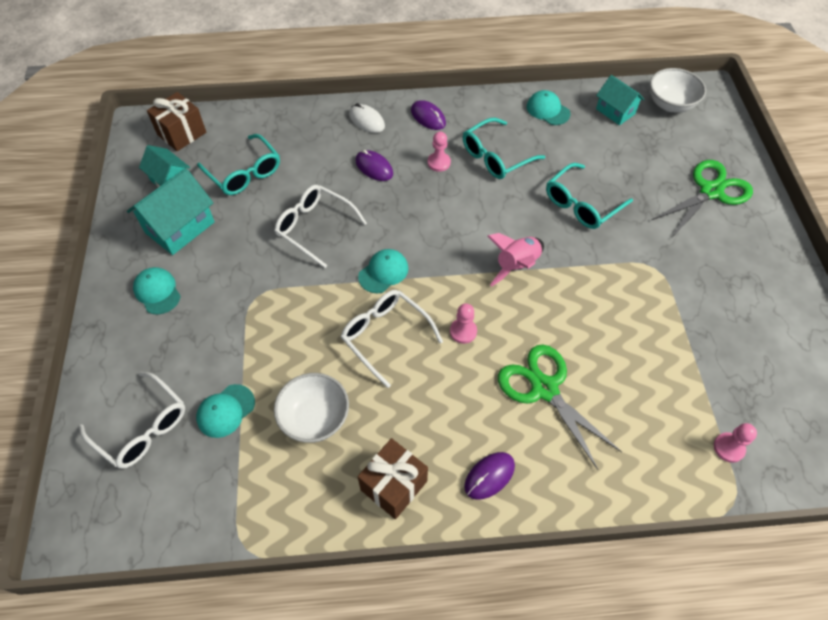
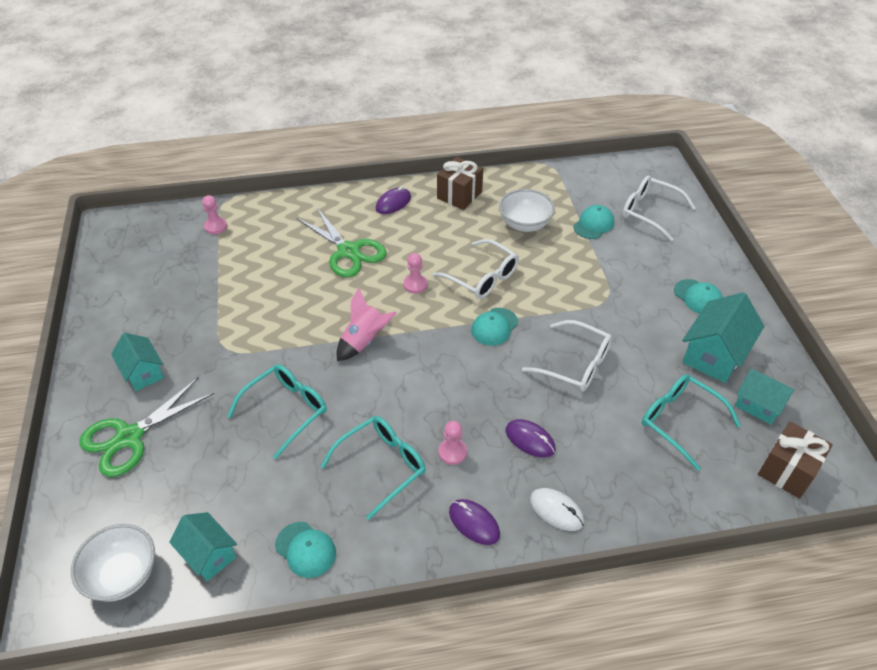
camera: 175 degrees right, 10 degrees down
none -> turquoise house [111,333,164,391]

